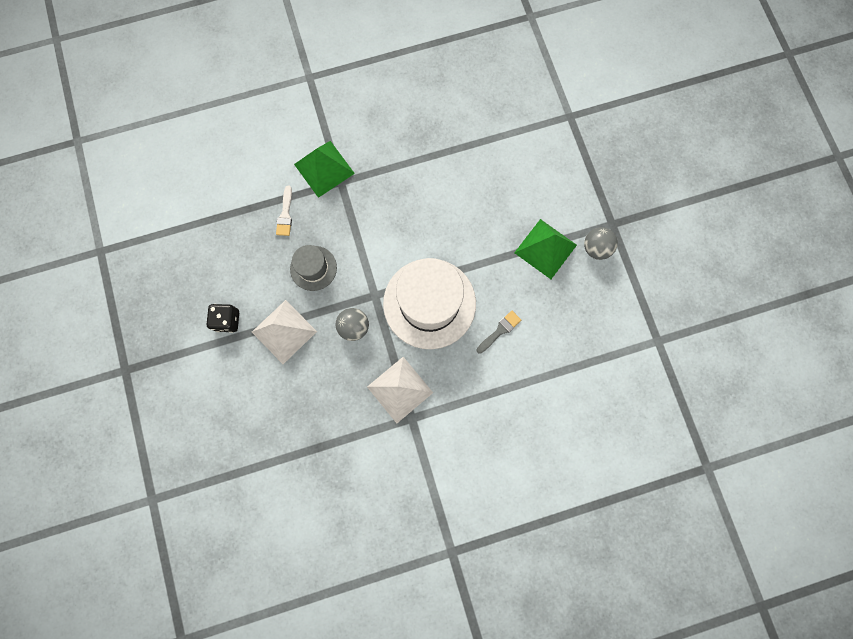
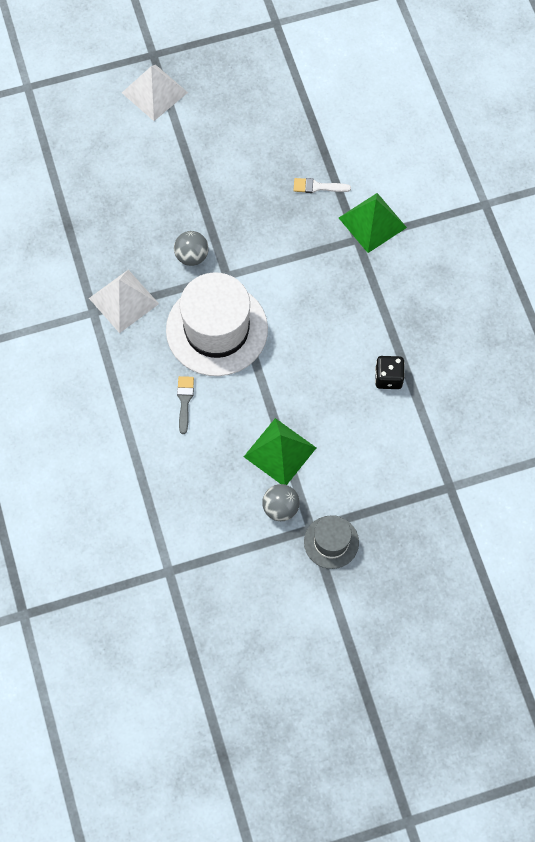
camera: 90 degrees right, 10 degrees down
black dice [207,304,239,333] -> black dice moved to [375,356,405,389]
white pyramid [252,300,317,364] -> white pyramid moved to [122,65,188,121]
grey hat [290,245,337,291] -> grey hat moved to [304,515,359,569]
grey brush [476,311,521,354] -> grey brush turned 135 degrees counterclockwise [177,376,194,434]

